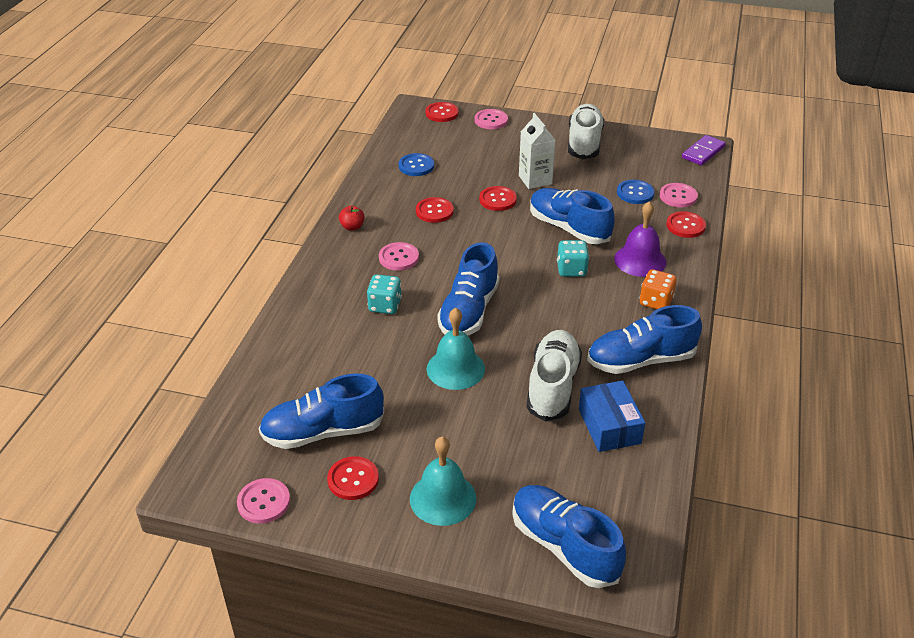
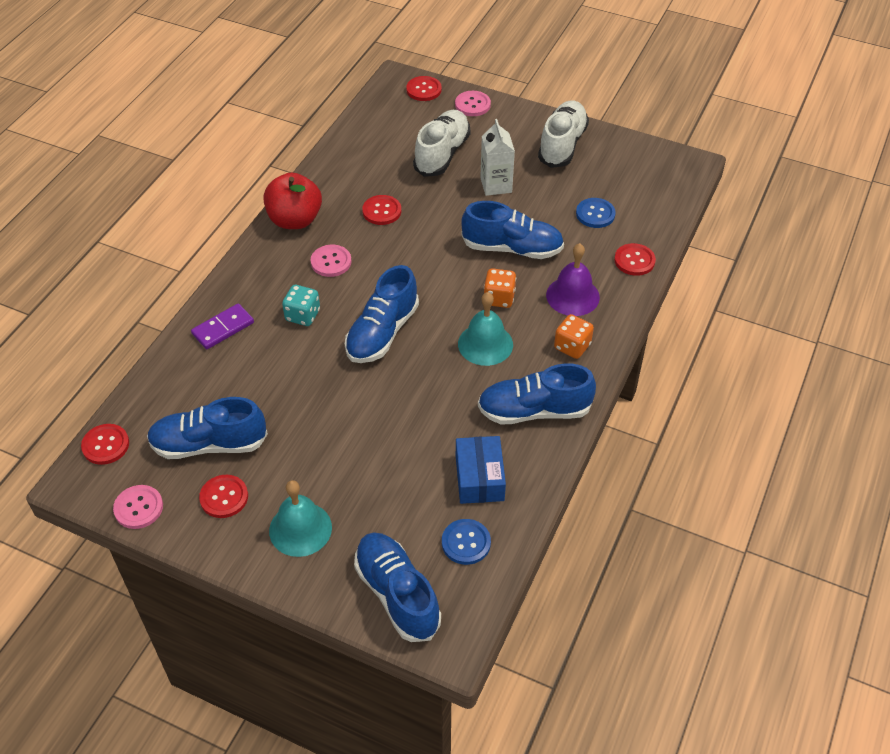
camera: 10 degrees right, 10 degrees up
red apple [339,206,364,231] -> red apple [263,172,322,229], size x2.21
blue button [399,153,434,176] -> blue button moved to [442,519,491,565]
turquoise bell [426,308,485,390] -> turquoise bell moved to [458,292,513,366]
red button [479,186,517,211] -> red button moved to [81,424,129,465]
white shoe [527,330,582,421] -> white shoe moved to [413,110,470,177]
blue shoe [530,188,614,244] -> blue shoe turned 135 degrees clockwise [461,201,564,259]
turquoise dice [557,240,589,277] -> orange dice [484,268,516,308]
pink button [660,183,698,207] -> none
purple domino [682,135,726,165] -> purple domino moved to [191,303,254,349]

